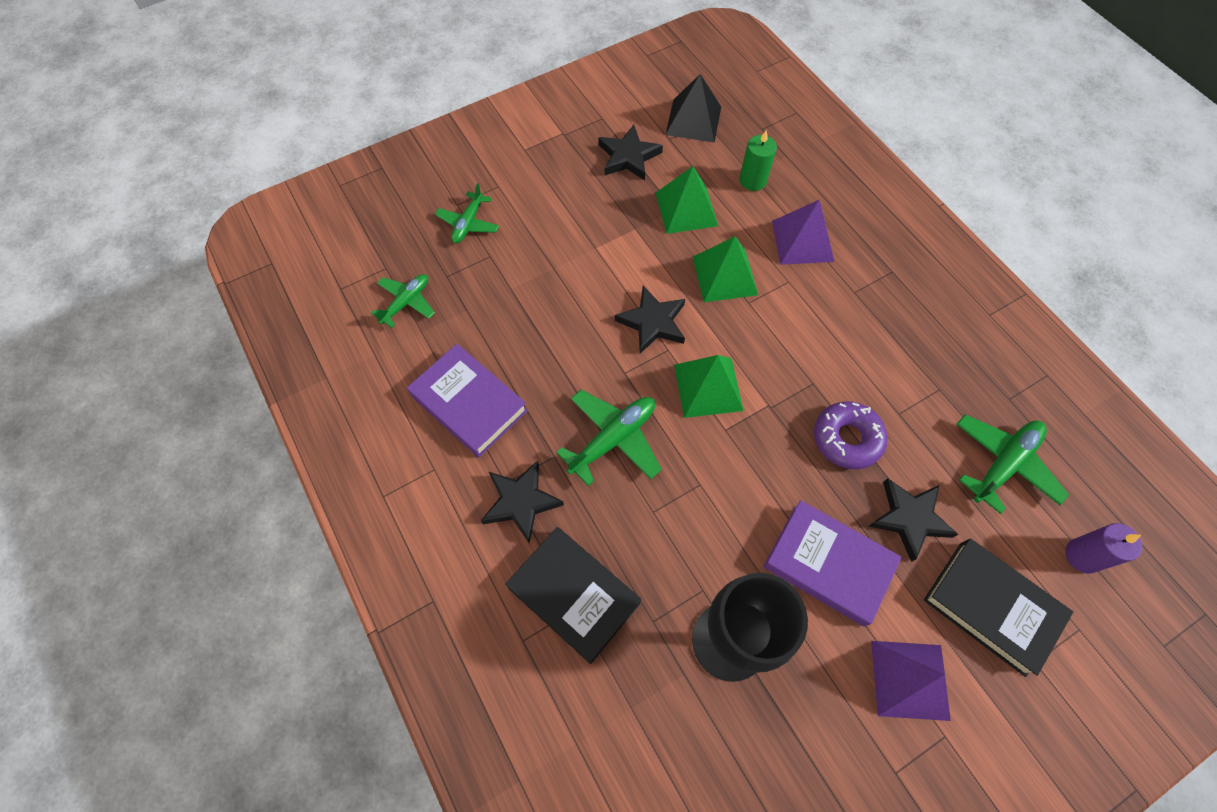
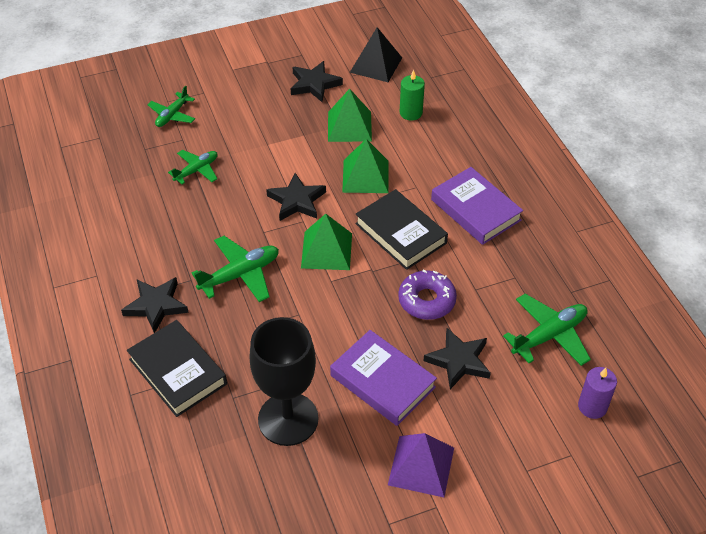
camera: 10 degrees right, 15 degrees down
green plane [371,274,435,328] -> green plane moved to [168,150,218,184]
purple book [407,344,528,457] -> purple book moved to [431,167,523,245]
purple pyramid [772,200,834,265] -> none
black book [924,539,1073,677] -> black book moved to [355,189,448,270]

